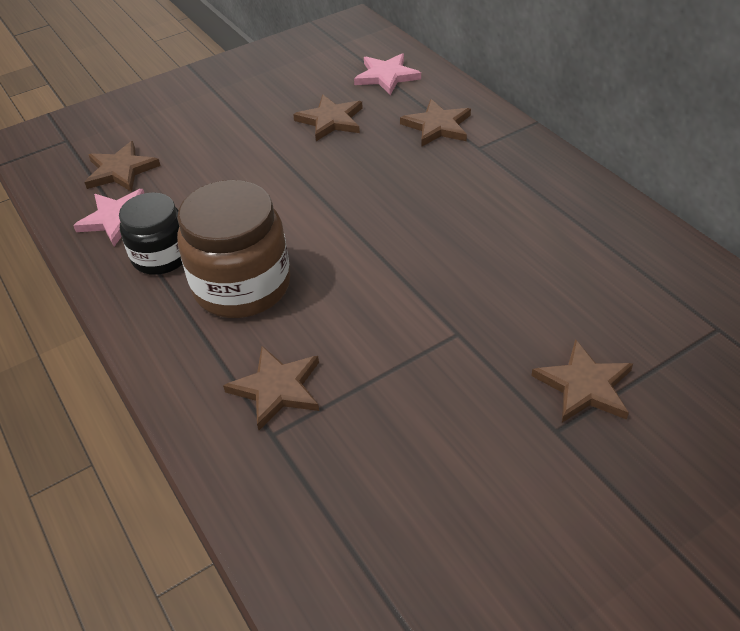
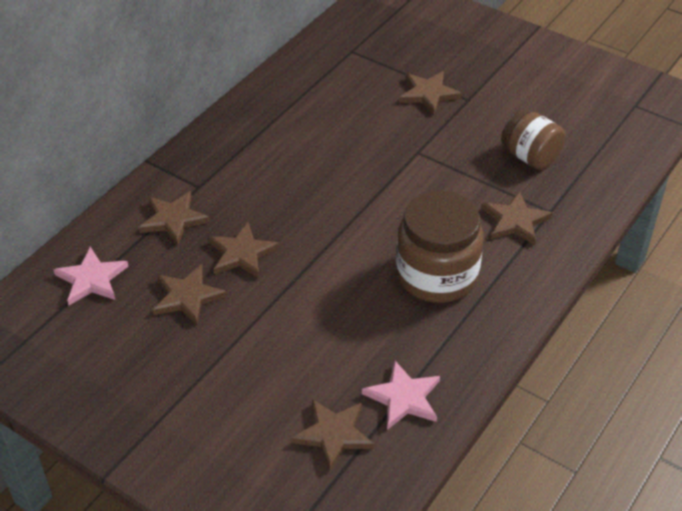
camera: 115 degrees left, 0 degrees up
black jar [119,192,182,275] -> none
none -> brown star [208,222,280,278]
none -> brown jar [501,109,565,170]

